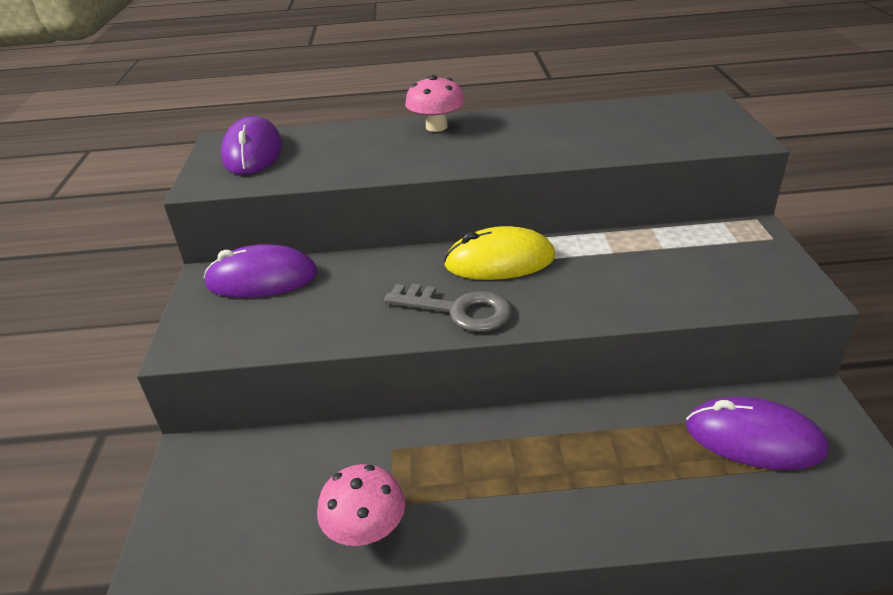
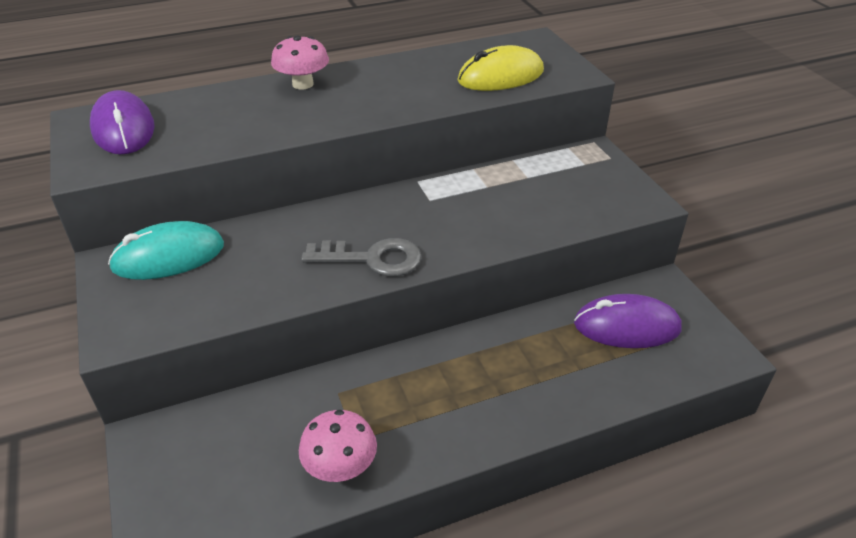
camera: 20 degrees left, 5 degrees up
purple mouse [204,244,318,298] -> turquoise mouse [108,221,224,280]
yellow mouse [444,226,555,280] -> yellow mouse moved to [457,45,544,91]

